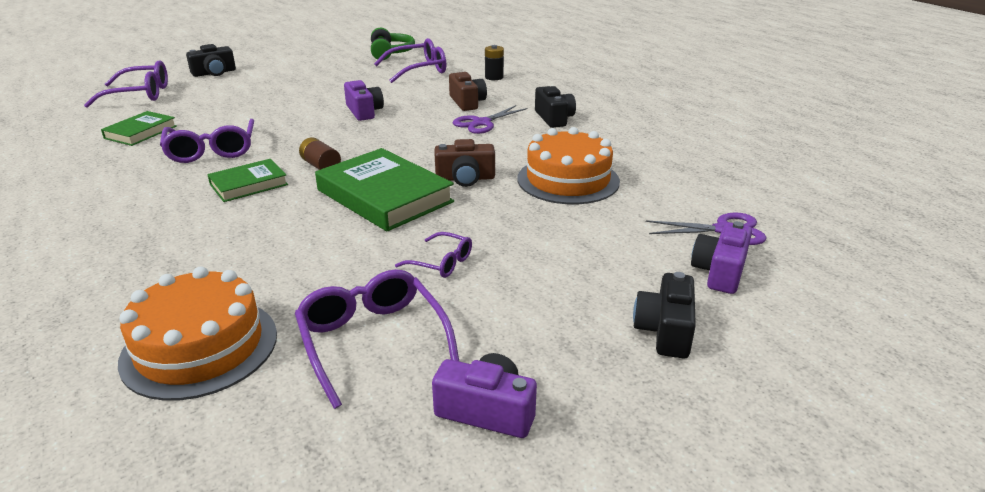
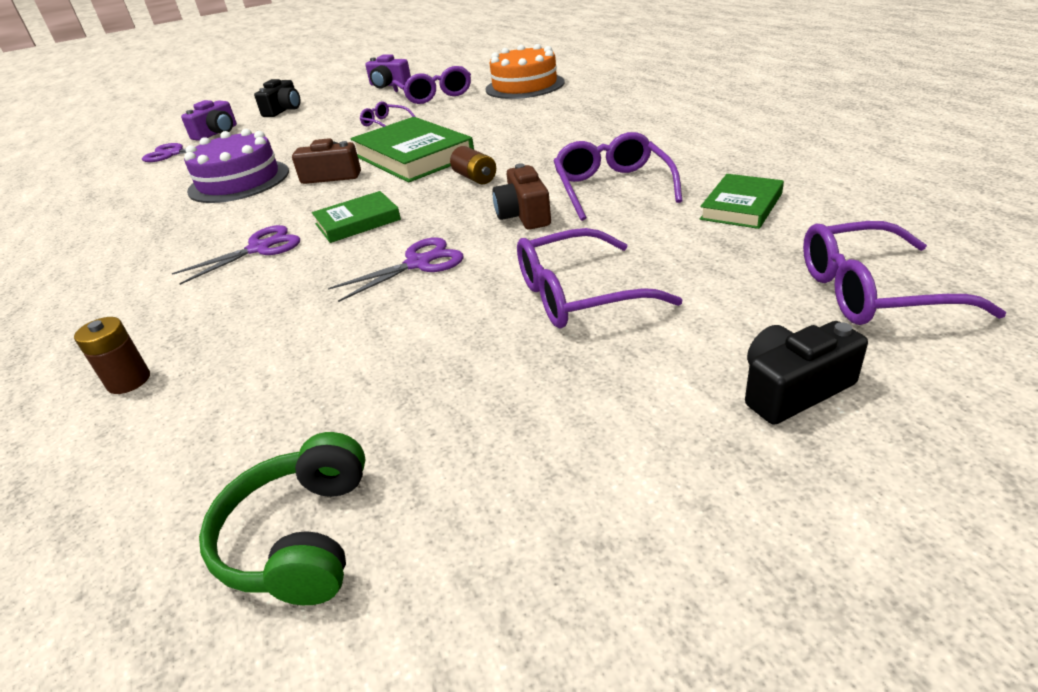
camera: 170 degrees left, 5 degrees up
green book [207,159,288,202] -> green book moved to [312,191,401,243]
purple camera [344,80,384,121] -> purple scissors [328,237,464,302]
purple glasses [374,38,446,83] -> purple glasses moved to [517,228,683,328]
brown camera [449,72,487,111] -> brown camera moved to [492,163,551,230]
black battery [485,45,504,80] -> brown battery [74,317,150,394]
orange cake [517,127,620,204] -> purple cake [184,129,289,203]
black camera [535,86,576,128] -> none

